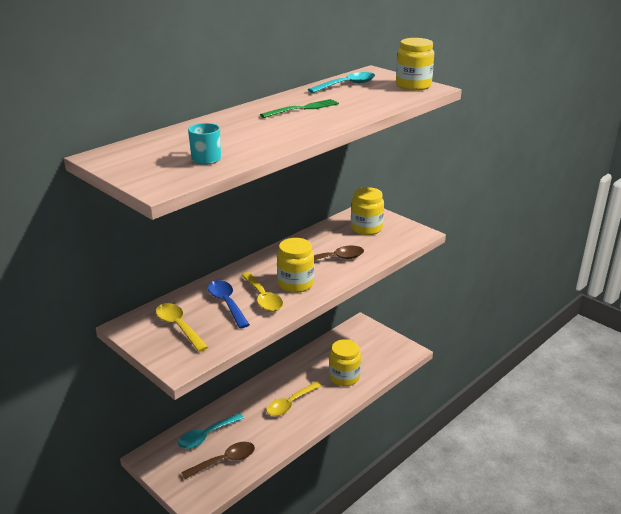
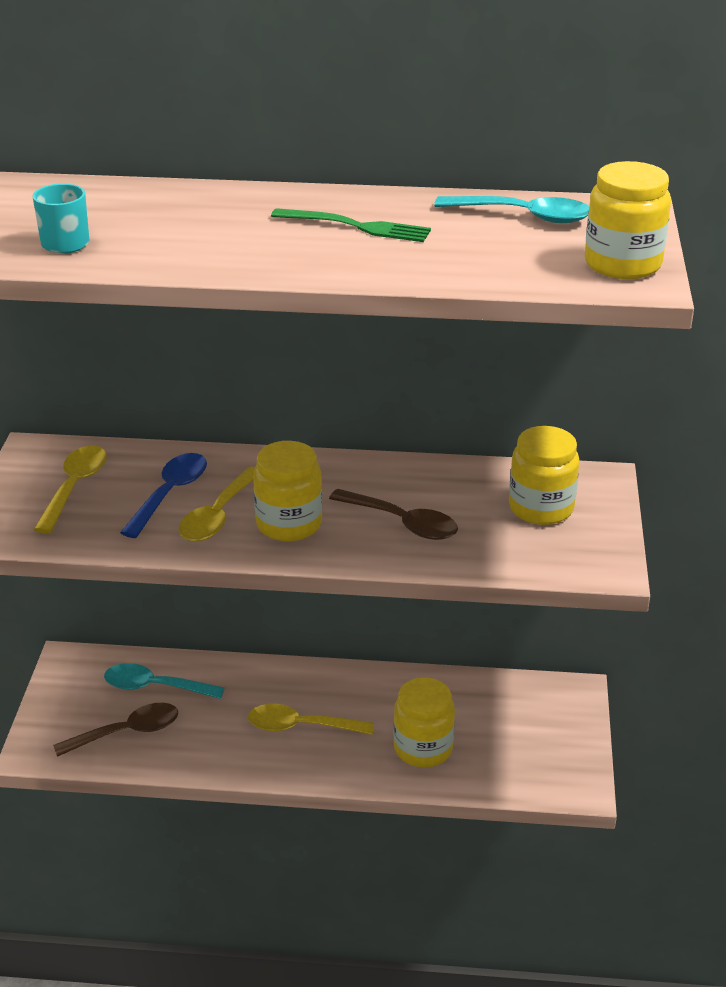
camera: 50 degrees right, 5 degrees up
brown spoon [181,442,255,479] -> brown spoon turned 45 degrees counterclockwise [53,703,178,757]

